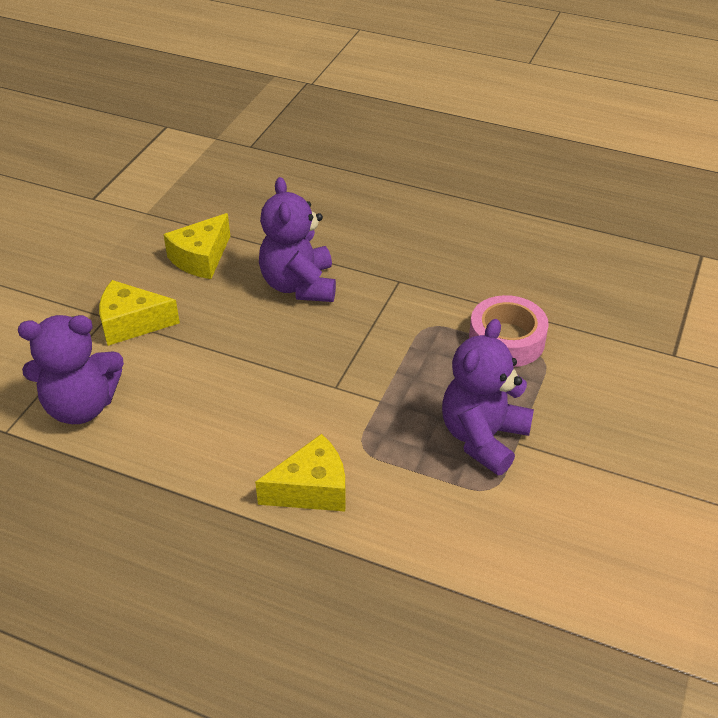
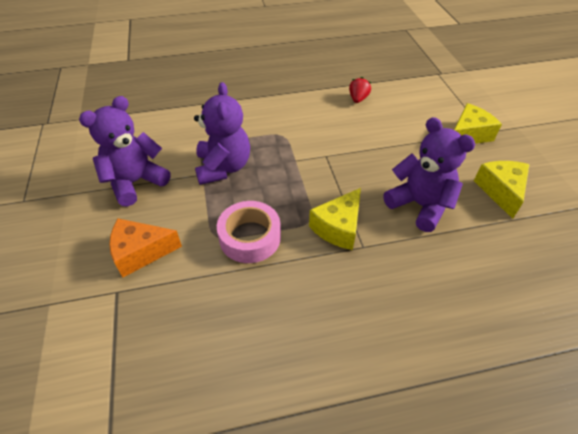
camera: 145 degrees right, 5 degrees up
purple teddy bear [18,315,124,424] -> purple teddy bear moved to [79,96,170,207]
yellow cheese [255,434,346,512] -> yellow cheese moved to [309,188,361,250]
none -> orange cheese [109,218,182,277]
none -> red strawberry [349,77,371,103]

